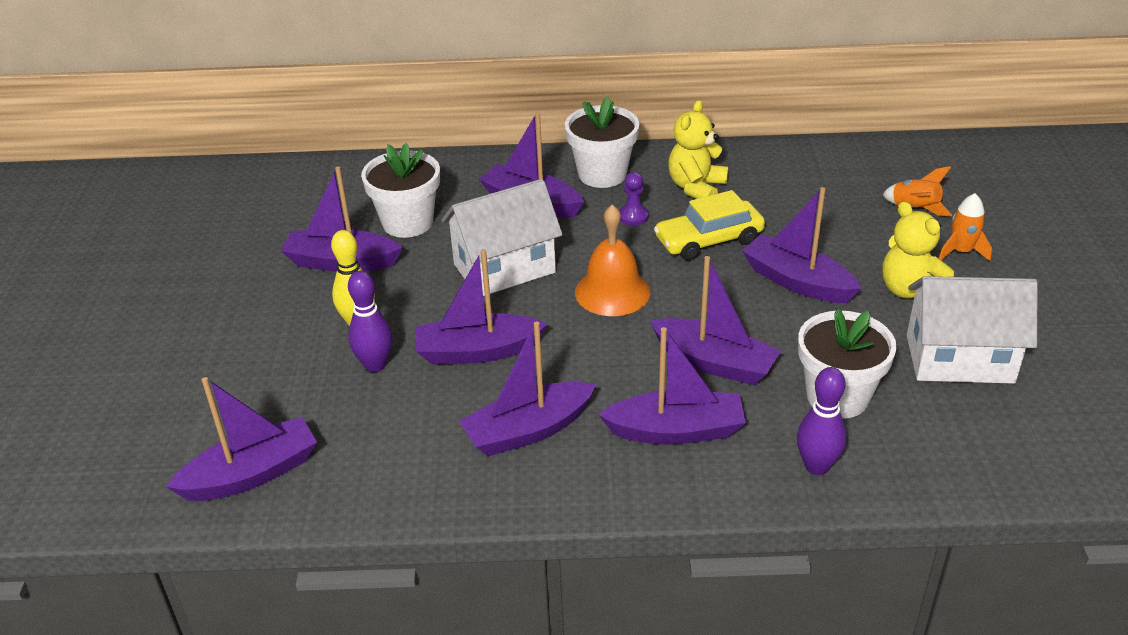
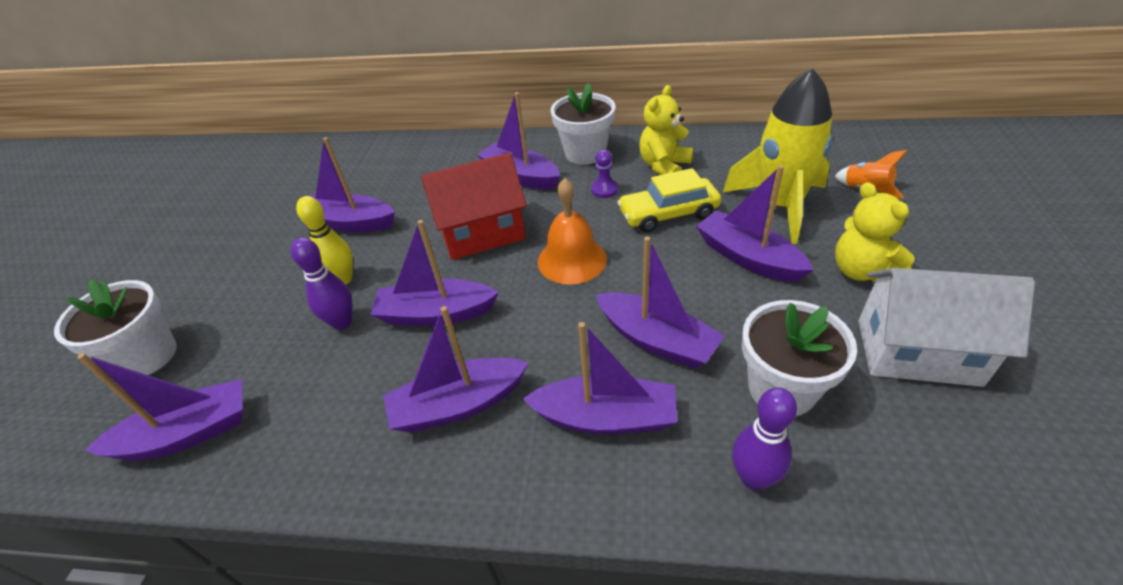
camera: 10 degrees right, 5 degrees up
white flower pot [361,143,440,238] -> white flower pot moved to [54,279,177,375]
white house [441,179,563,296] -> red house [421,153,527,260]
orange rocket [939,193,992,261] -> none
none -> yellow rocket [723,68,833,244]

